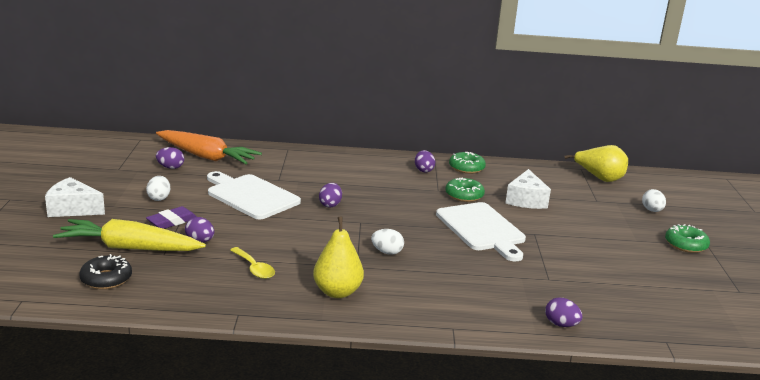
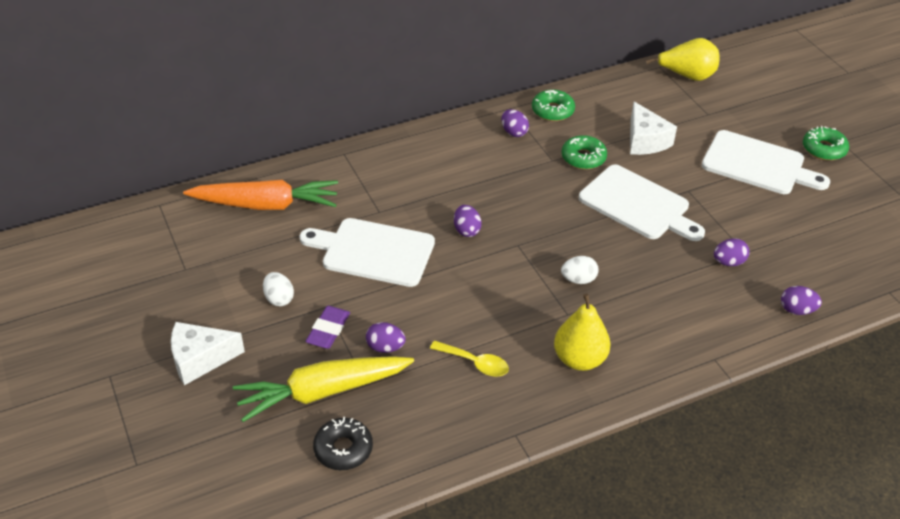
camera: 25 degrees left, 20 degrees up
purple egg [156,147,184,169] -> purple egg moved to [714,238,750,266]
white egg [642,189,666,212] -> none
none -> white cutting board [702,130,830,194]

